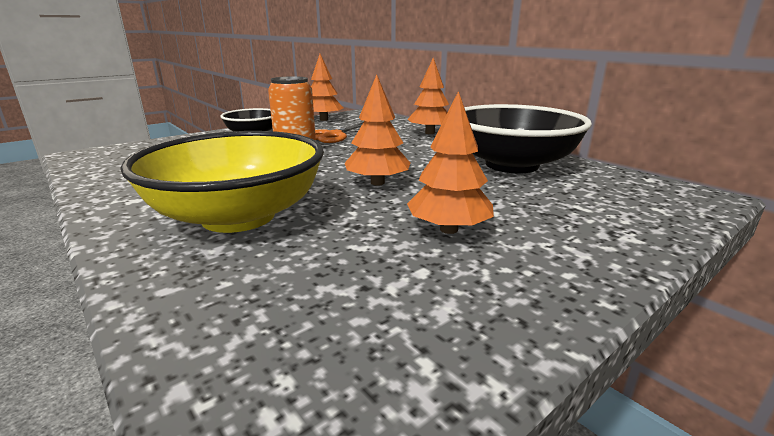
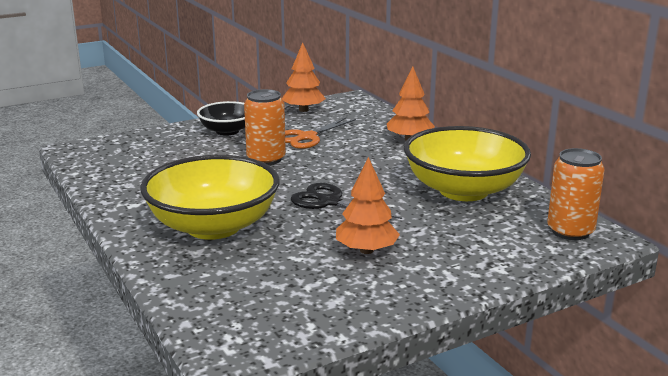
camera: 10 degrees right, 0 degrees up
orange tree [345,74,410,186] -> black scissors [291,183,402,224]
black bowl [464,104,592,173] -> yellow bowl [404,126,531,201]
none -> orange can [547,148,605,240]

